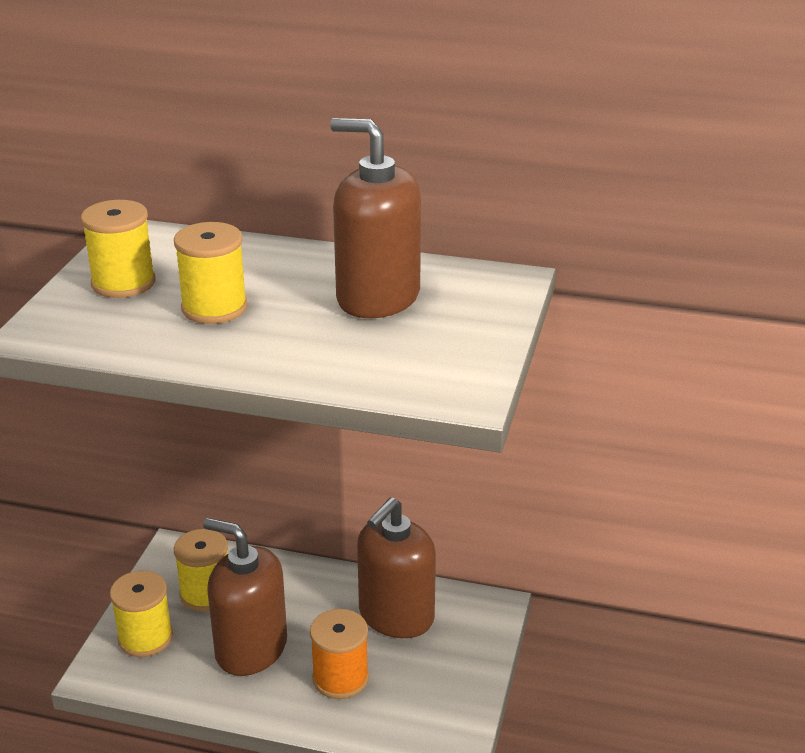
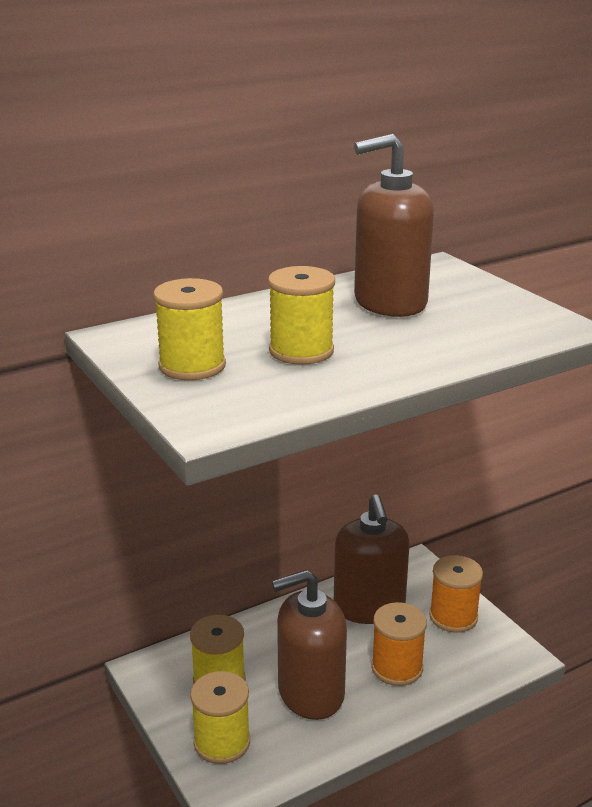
camera: 45 degrees left, 5 degrees down
none -> orange spool [429,555,483,633]

